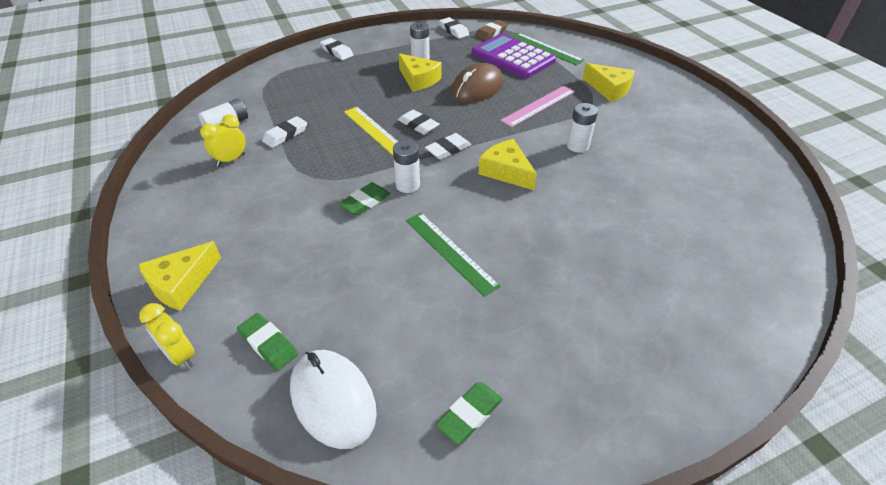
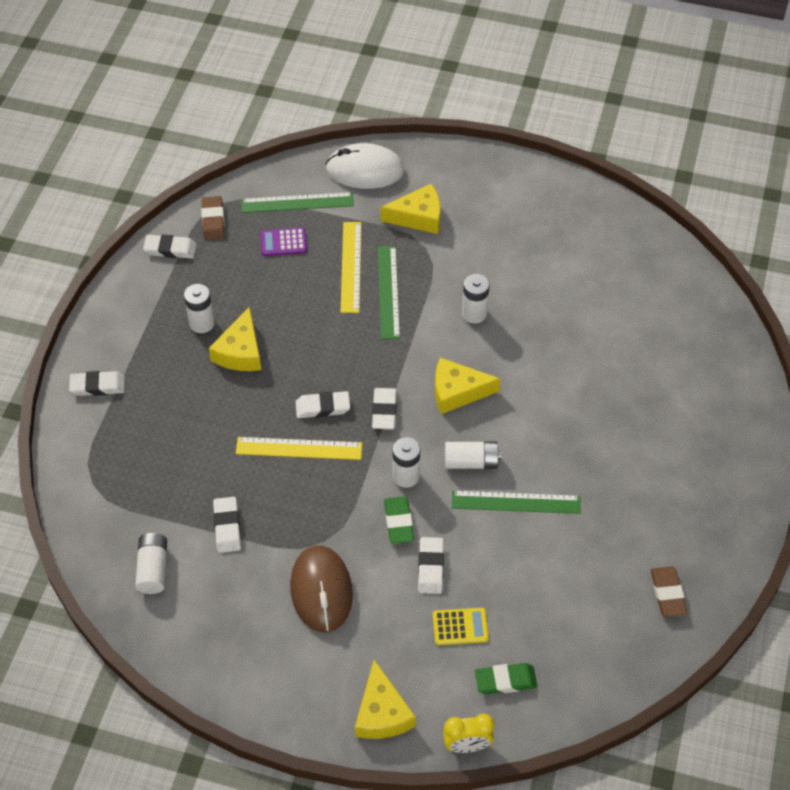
camera: 50 degrees left, 10 degrees up
yellow clock [200,114,246,166] -> none
white mouse [290,350,377,449] -> white mouse moved to [325,143,404,189]
yellow cheese [398,53,442,92] -> yellow cheese turned 105 degrees clockwise [209,307,261,371]
green eraser [435,382,503,444] -> brown eraser [651,566,687,617]
brown mouse [451,63,503,103] -> brown mouse moved to [290,545,353,633]
purple calculator [472,33,556,78] -> purple calculator [260,228,307,256], size x0.46
pink ruler [500,86,575,127] -> green ruler [378,246,400,339]
none -> yellow ruler [341,222,361,313]
none -> white eraser [418,537,444,594]
none -> yellow calculator [433,608,489,645]
none -> white battery [445,442,501,469]

